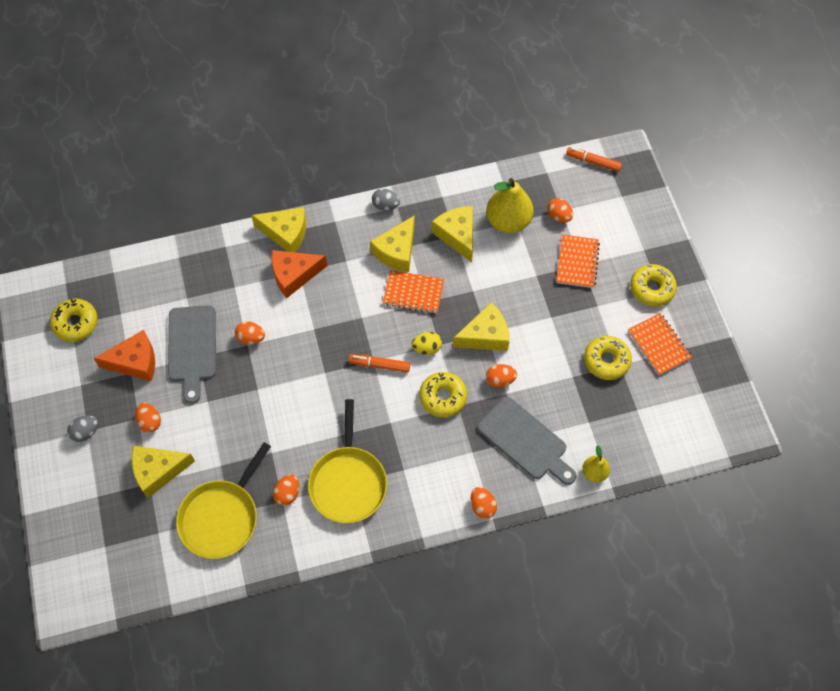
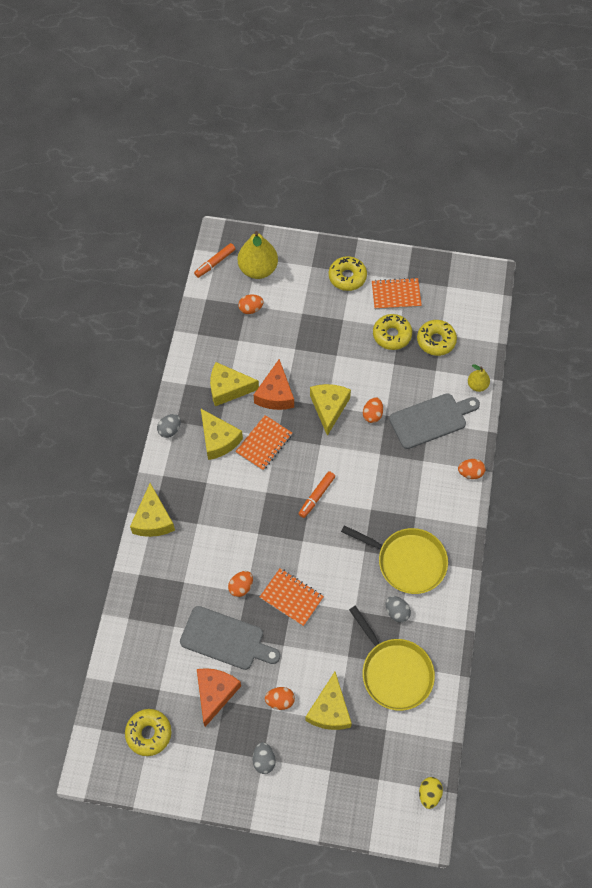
camera: 65 degrees left, 0 degrees up
yellow cheese [251,207,306,252] -> yellow cheese turned 135 degrees clockwise [130,483,175,537]
orange cheese [271,250,327,298] -> orange cheese moved to [254,359,294,410]
orange egg [273,474,299,506] -> grey egg [386,596,411,622]
yellow egg [411,332,442,355] -> yellow egg moved to [419,777,443,809]
yellow donut [419,372,467,417] -> yellow donut moved to [417,320,457,356]
yellow pear [486,178,534,233] -> yellow pear moved to [238,231,278,279]
orange notebook [556,234,600,288] -> orange notebook moved to [260,568,324,626]

